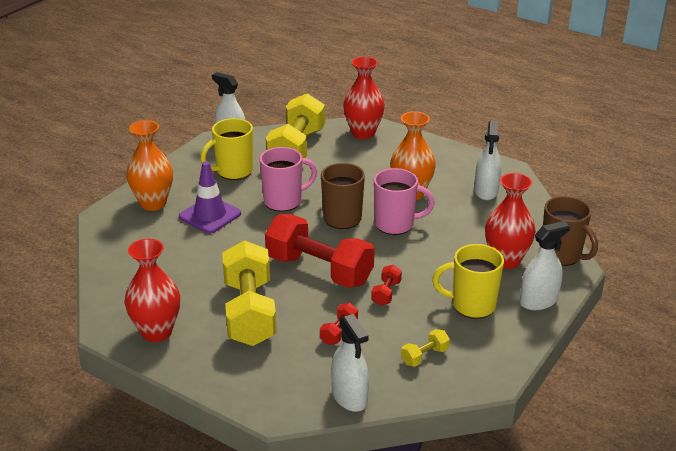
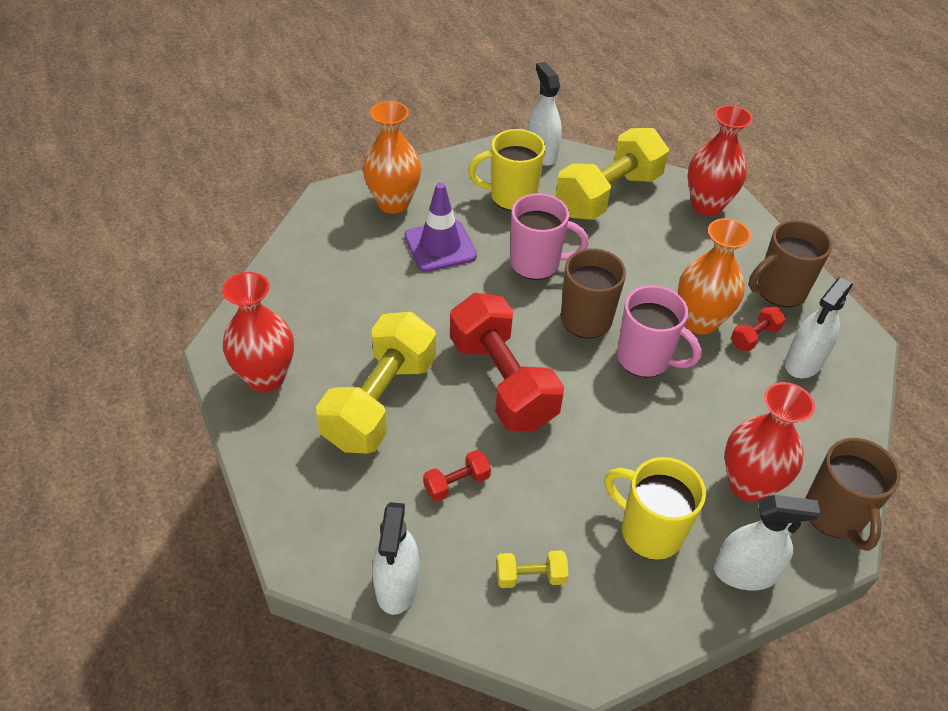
camera: 30 degrees right, 15 degrees up
red dumbbell [371,265,402,306] -> red dumbbell moved to [731,306,786,351]
none -> brown mug [749,220,833,307]

